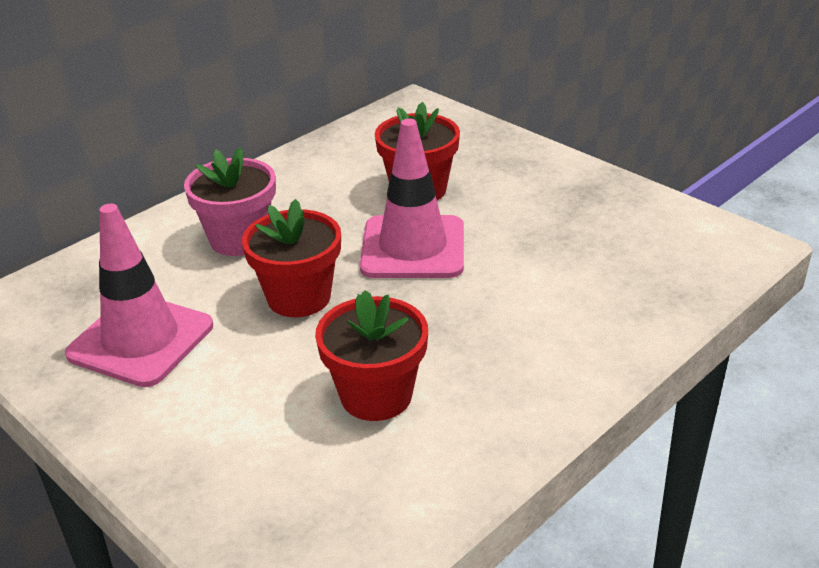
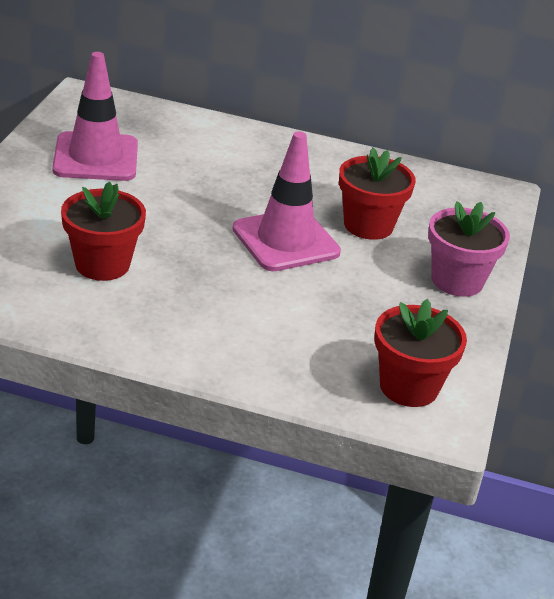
camera: 55 degrees right, 0 degrees up
pink flower pot [184,148,276,256] -> pink flower pot moved to [428,201,510,297]
red flower pot [242,199,341,317] -> red flower pot moved to [374,299,467,407]

